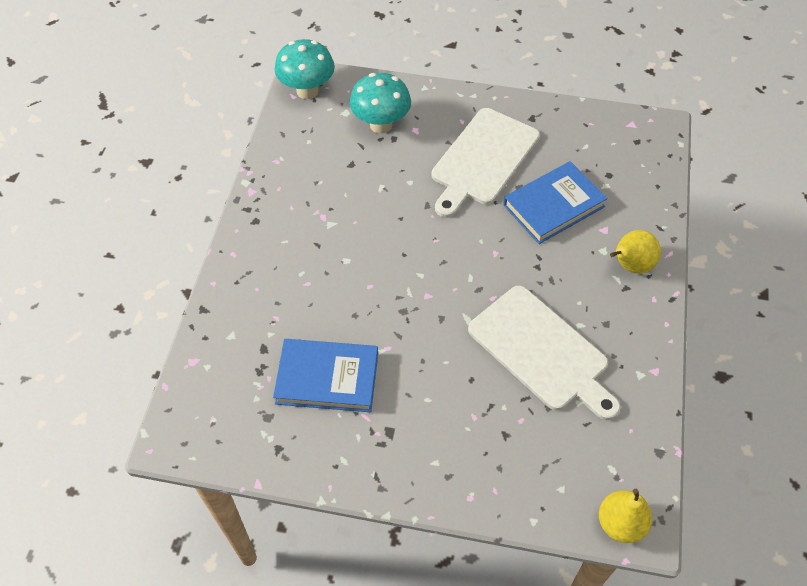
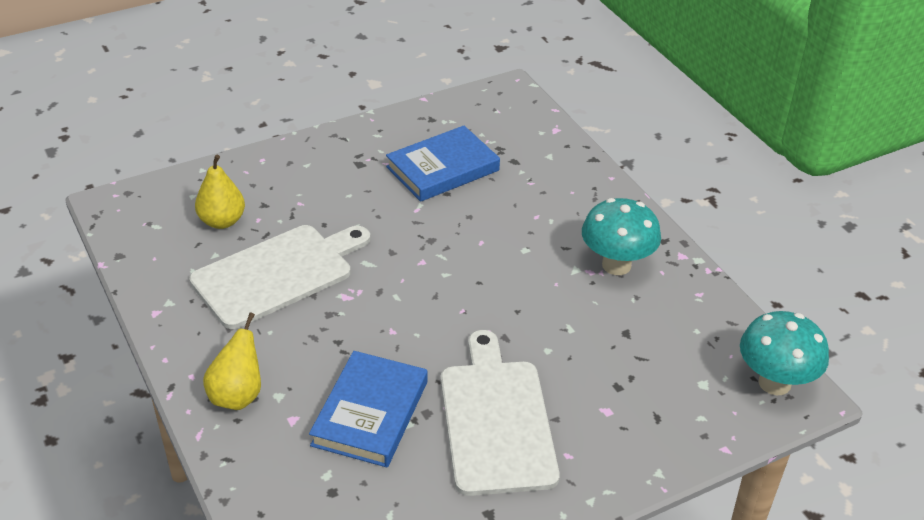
camera: 140 degrees right, 15 degrees down
turquoise mushroom [350,73,411,134] -> turquoise mushroom moved to [582,198,661,275]
white cutting board [468,286,620,420] -> white cutting board turned 135 degrees clockwise [189,225,370,329]
yellow pear [599,489,652,543] -> yellow pear moved to [195,155,245,229]

